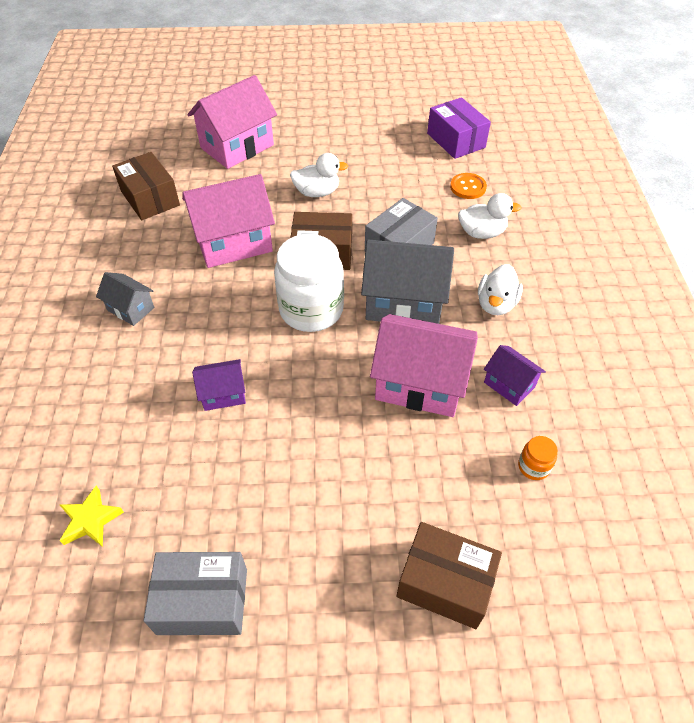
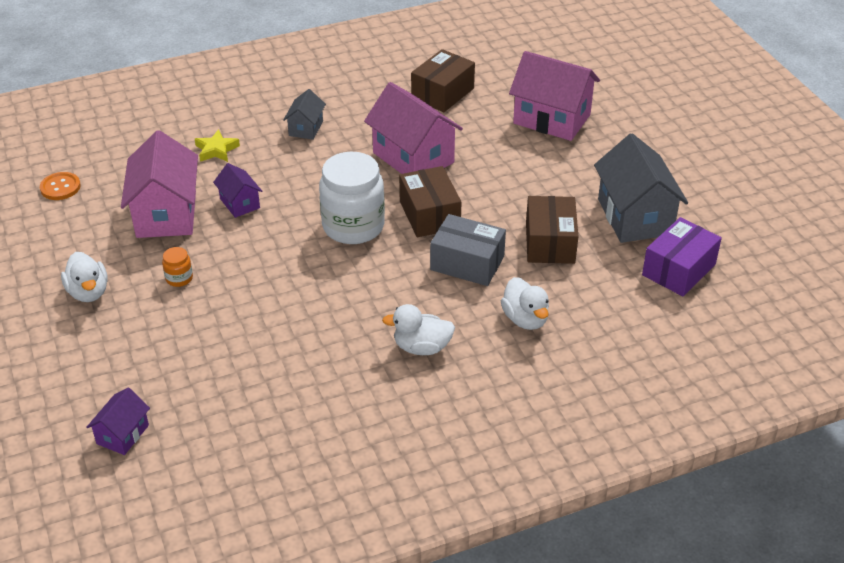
camera: 70 degrees right, 10 degrees down
yellow star [59,486,124,547] -> yellow star moved to [195,129,240,162]
grey box [143,552,247,635] -> none
white duck [290,153,348,197] -> white duck moved to [61,252,108,302]
grey house [361,239,454,324] -> grey house moved to [594,133,688,243]
pink house [370,314,478,417] -> pink house moved to [121,130,198,238]
brown box [396,522,502,629] -> brown box moved to [526,196,579,264]
orange button [450,173,487,199] -> orange button moved to [40,172,81,200]
purple house [484,345,546,406] -> purple house moved to [86,388,150,455]
orange jar [518,436,558,480] -> orange jar moved to [162,247,193,287]

